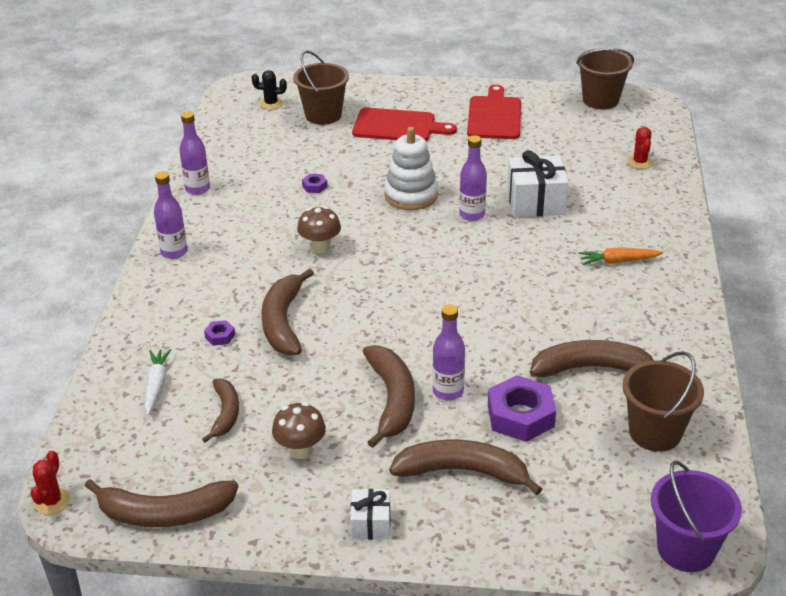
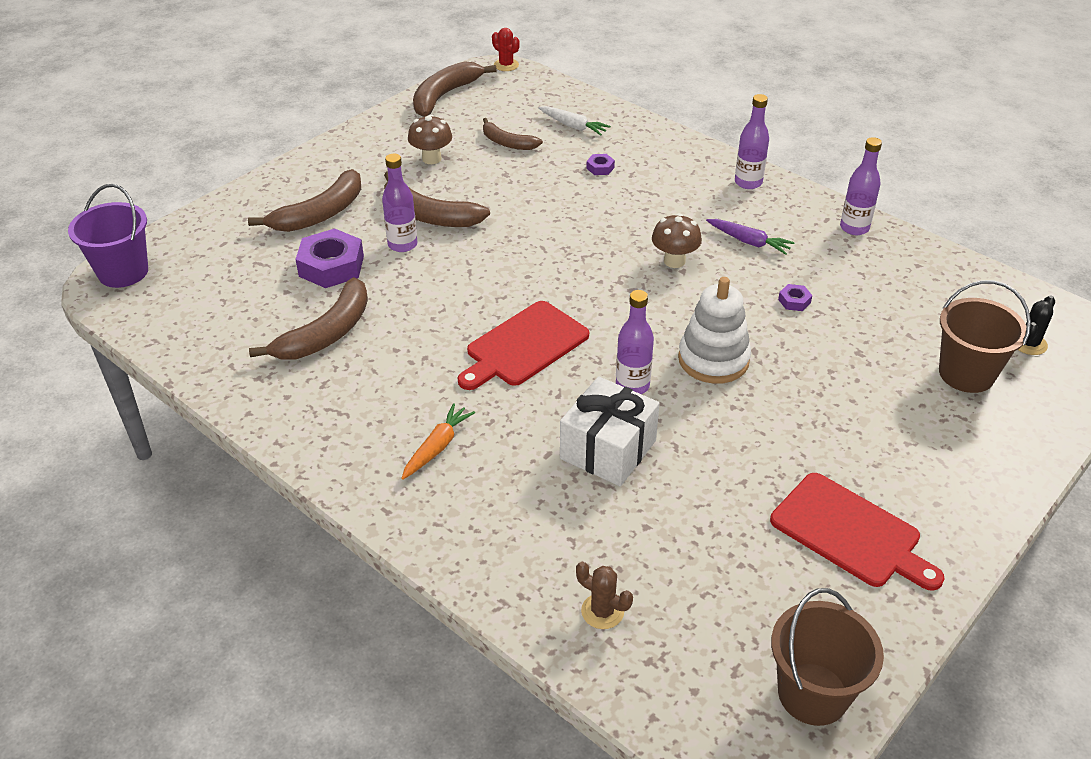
camera: 125 degrees right, 5 degrees up
brown banana [261,268,314,355] -> none
white gift [350,489,390,540] -> none
red cutting board [352,108,457,141] -> red cutting board moved to [458,301,589,390]
brown bucket [622,351,704,452] -> none
red cactus [627,127,653,169] -> brown cactus [576,562,633,629]
none -> purple carrot [706,219,795,255]

